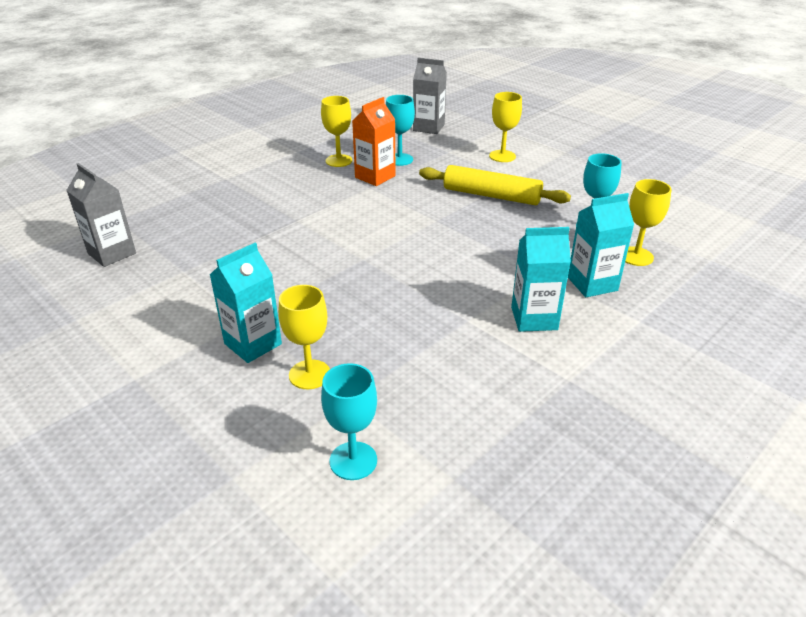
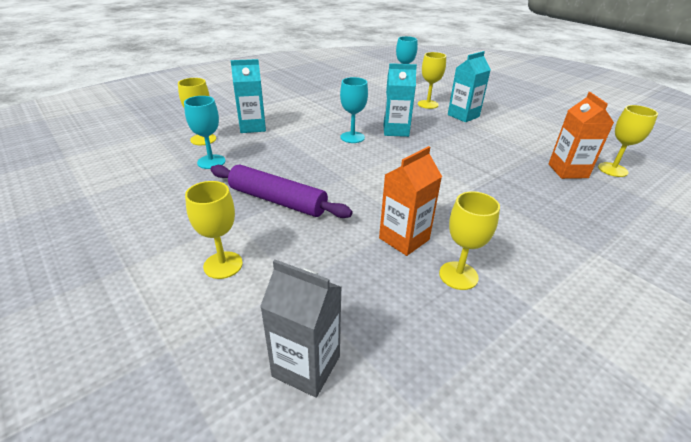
camera: 175 degrees left, 0 degrees up
grey carton [66,163,136,267] -> yellow goblet [598,105,658,177]
turquoise goblet [386,95,415,166] -> turquoise goblet moved to [340,77,368,143]
yellow rolling pin [419,165,571,205] -> purple rolling pin [210,164,353,218]
turquoise carton [511,227,571,332] -> turquoise carton moved to [384,63,417,137]
none -> orange carton [548,92,614,179]

